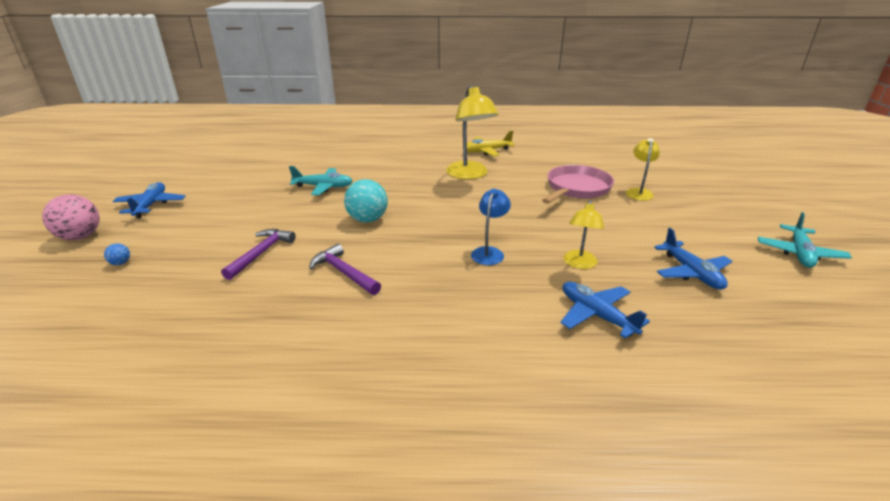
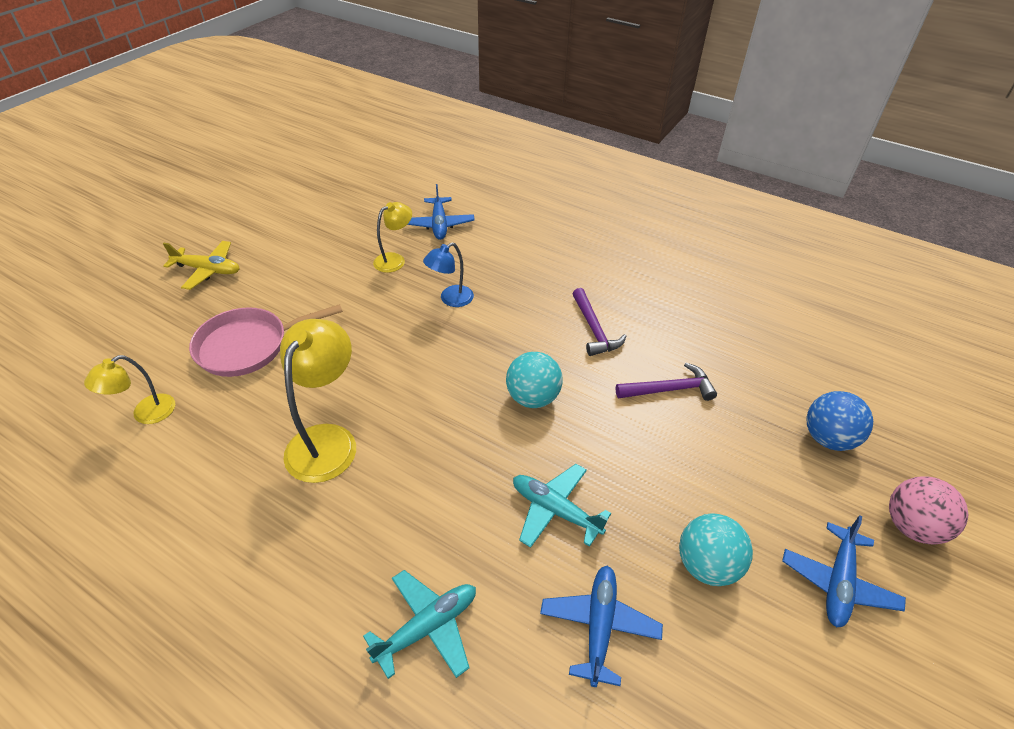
camera: 150 degrees left, 15 degrees up
blue ball [104,243,130,265] -> blue ball [807,391,873,451], size x2.24
purple hammer [221,229,296,280] -> purple hammer turned 150 degrees counterclockwise [616,363,717,401]
yellow plane [467,131,515,156] -> yellow plane moved to [163,241,240,290]
yellow lamp [626,138,660,201] -> yellow lamp moved to [84,355,175,424]
blue plane [654,228,732,290] -> blue plane moved to [540,566,663,687]
turquoise plane [758,212,852,268] -> turquoise plane moved to [363,570,476,679]
none -> turquoise ball [679,513,753,586]

